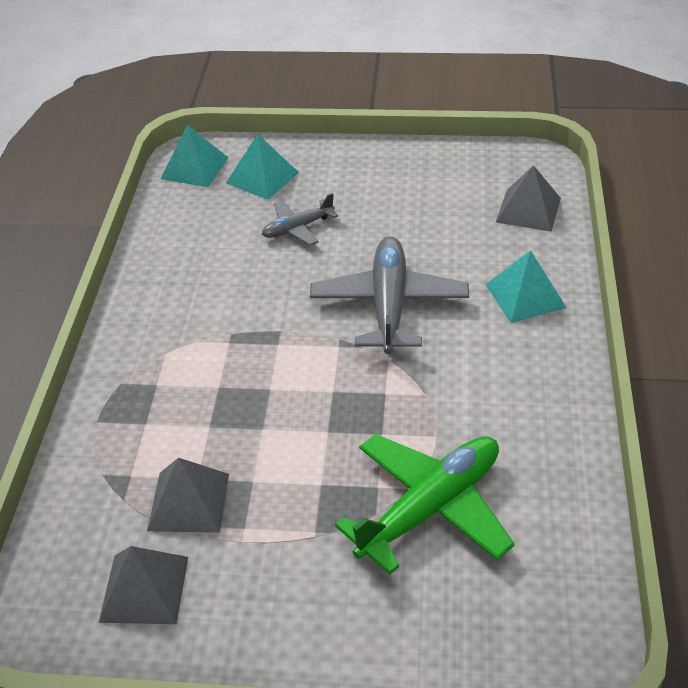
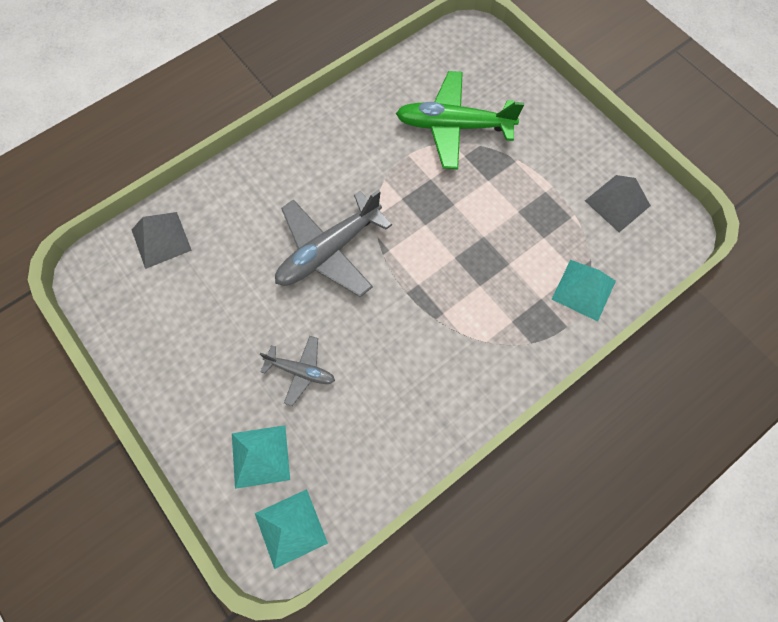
camera: 135 degrees left, 25 degrees up
grey pyramid [147,458,229,533] -> none
turquoise pyramid [485,250,567,323] -> turquoise pyramid moved to [552,260,616,322]

